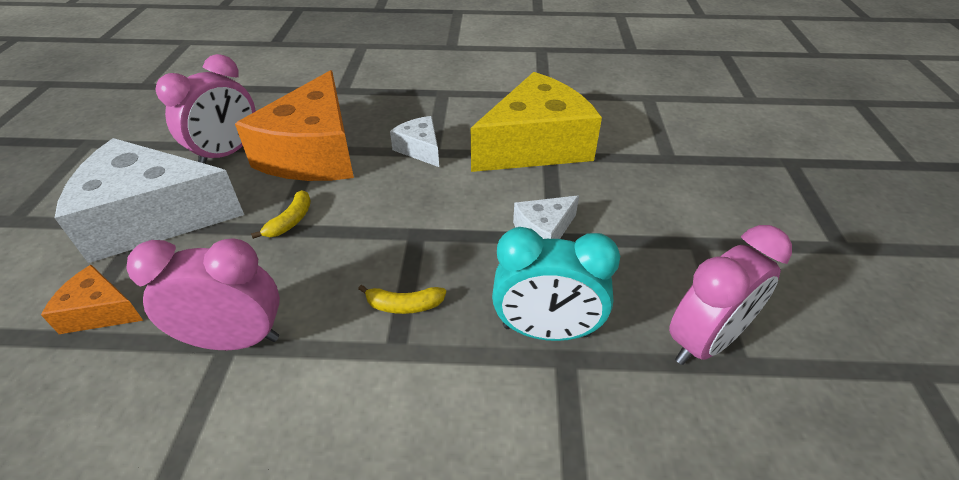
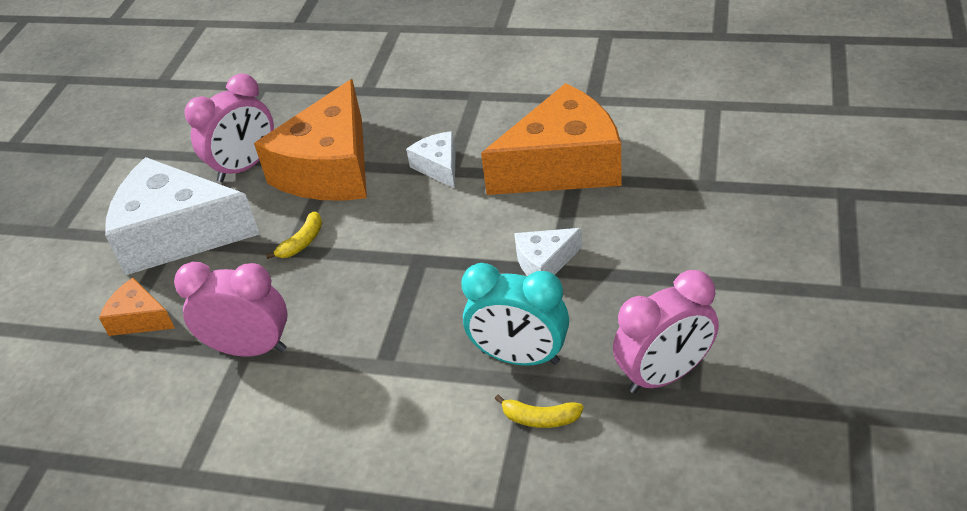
camera: 15 degrees right, 0 degrees up
yellow banana [358,285,446,314] -> yellow banana moved to [495,395,584,428]
yellow cheese [471,72,602,172] -> orange cheese [481,83,622,195]

